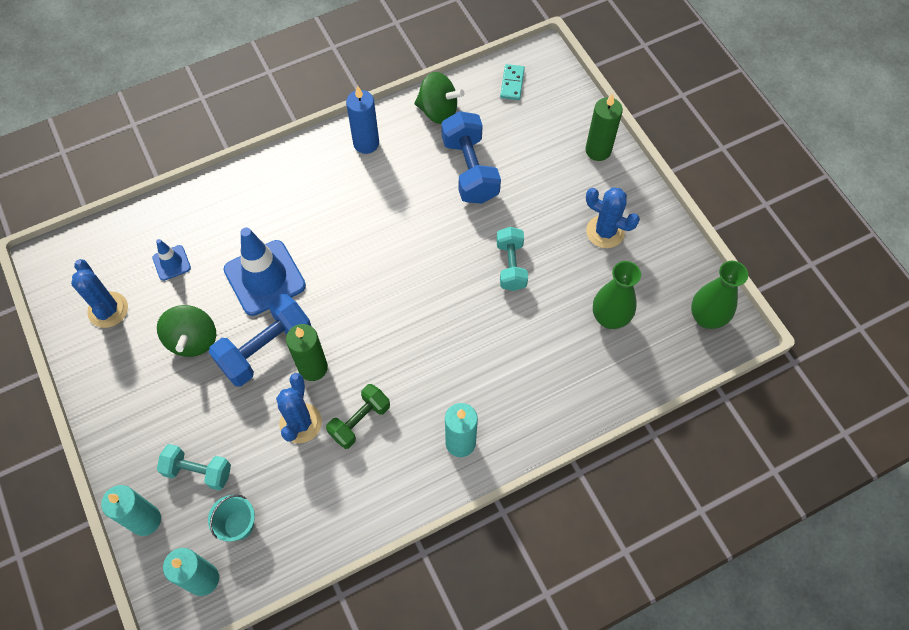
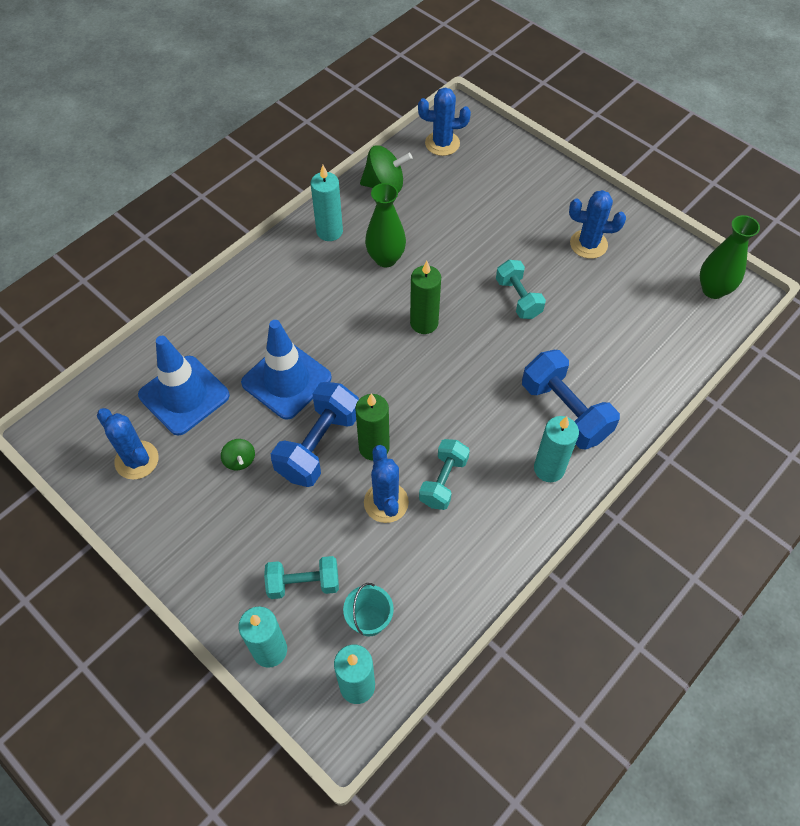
camera: 20 degrees left, 5 degrees down
blue traffic cone [152,239,191,281] -> blue traffic cone [138,336,230,436], size x2.04
green spinning top [157,305,216,357] -> green spinning top [221,439,255,471], size x0.55
green dumbbell [326,384,390,449] -> turquoise dumbbell [419,439,470,510]
blue candle [346,86,379,154] -> turquoise candle [311,165,343,241]
blue dumbbell [441,111,501,204] -> blue dumbbell moved to [522,350,620,450]
turquoise domino [500,64,525,100] -> blue cactus [418,87,471,156]
green candle [585,93,623,161] -> green candle moved to [410,261,441,334]
green vase [593,261,641,329] -> green vase moved to [365,183,406,267]

